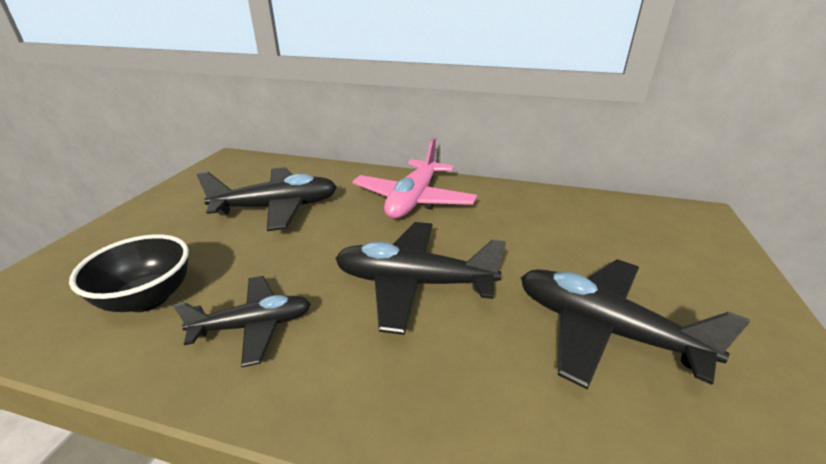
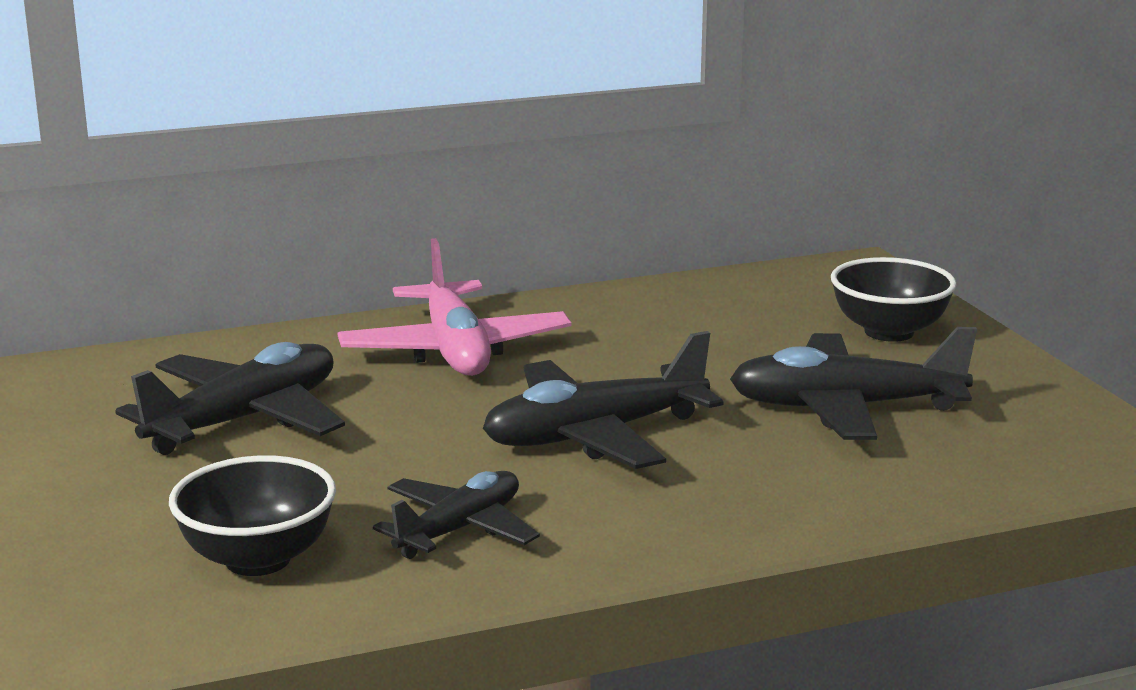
camera: 35 degrees left, 10 degrees down
none -> black bowl [831,257,957,342]

